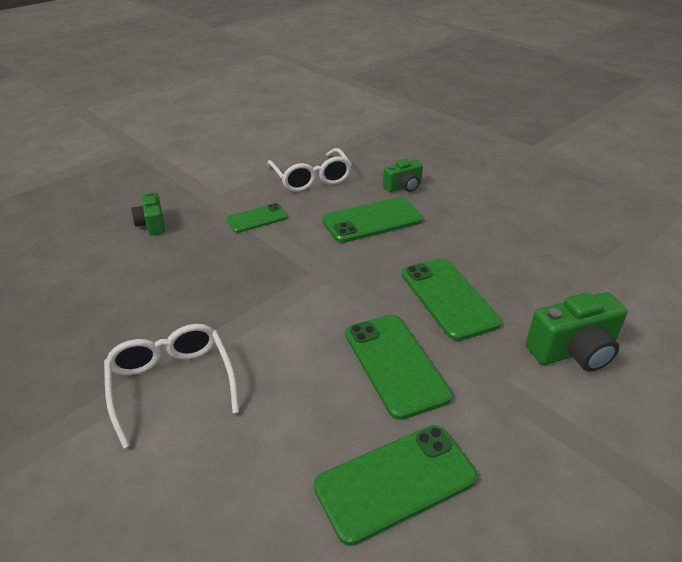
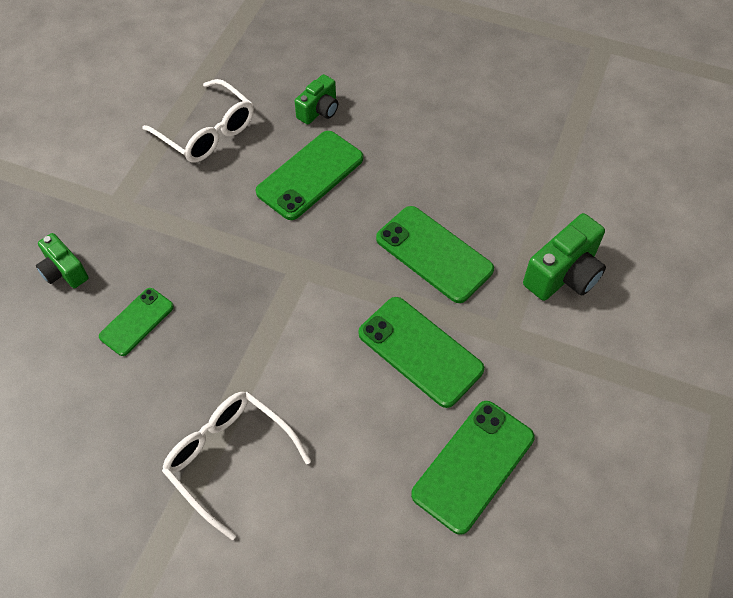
camera: 25 degrees left, 20 degrees up
green phone [227,203,288,233] -> green phone moved to [99,288,174,356]

